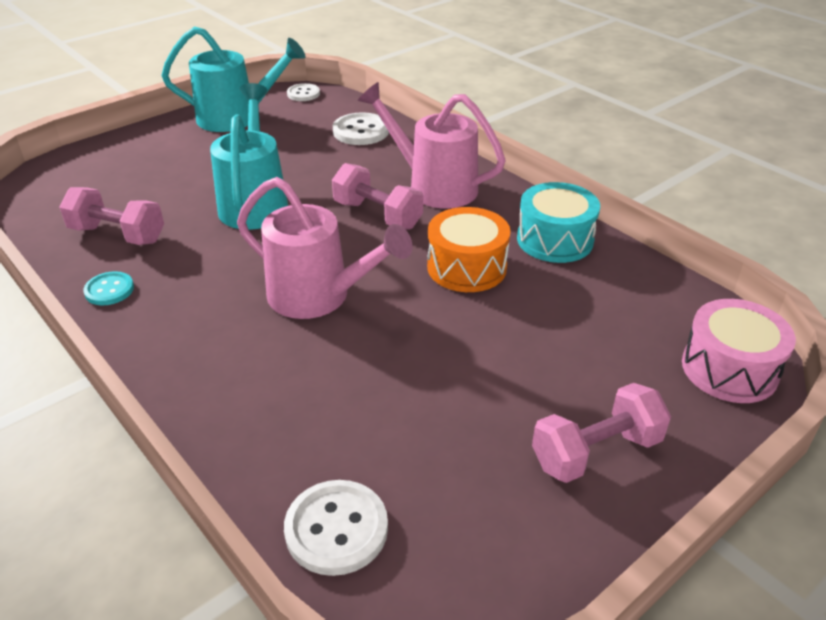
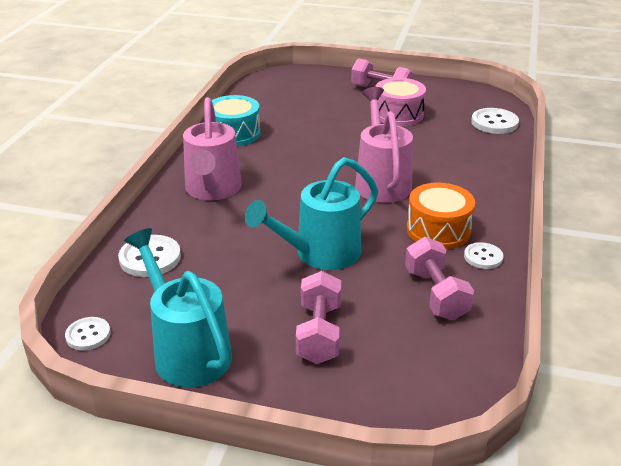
camera: 125 degrees left, 5 degrees down
turquoise button [83,271,134,305] -> white button [464,242,503,269]
pink dumbbell [332,163,423,230] -> pink dumbbell moved to [296,271,341,364]
orange drum [427,207,510,292] -> orange drum moved to [407,183,475,249]
pink drum [682,299,796,403] -> pink drum moved to [375,78,426,126]

